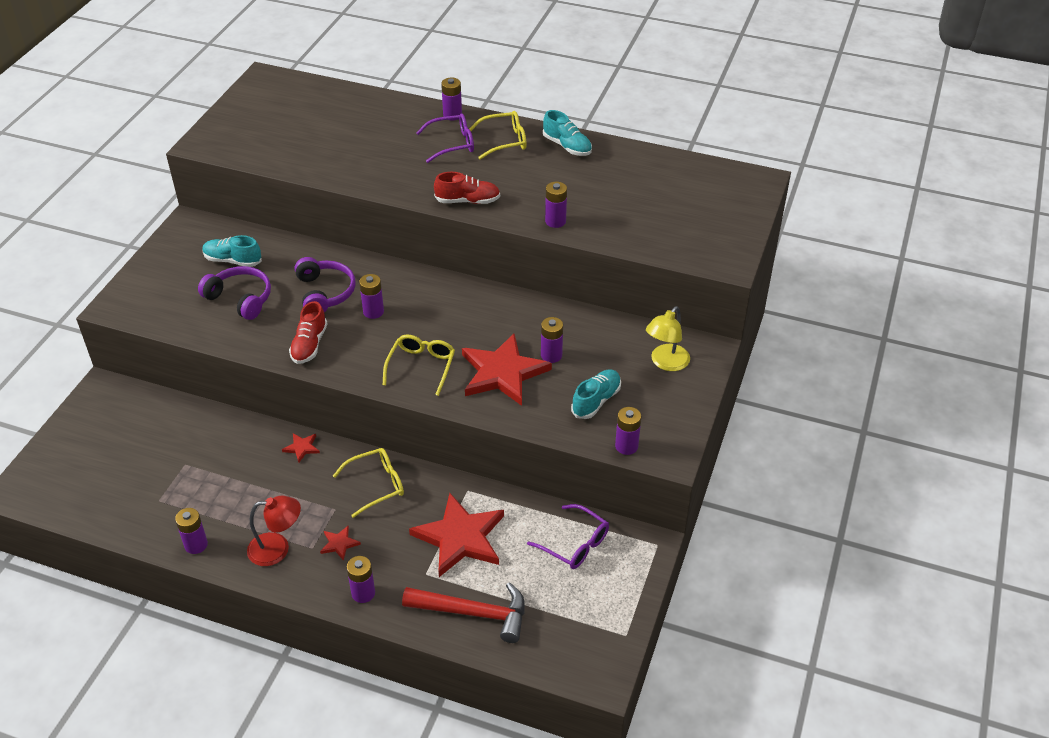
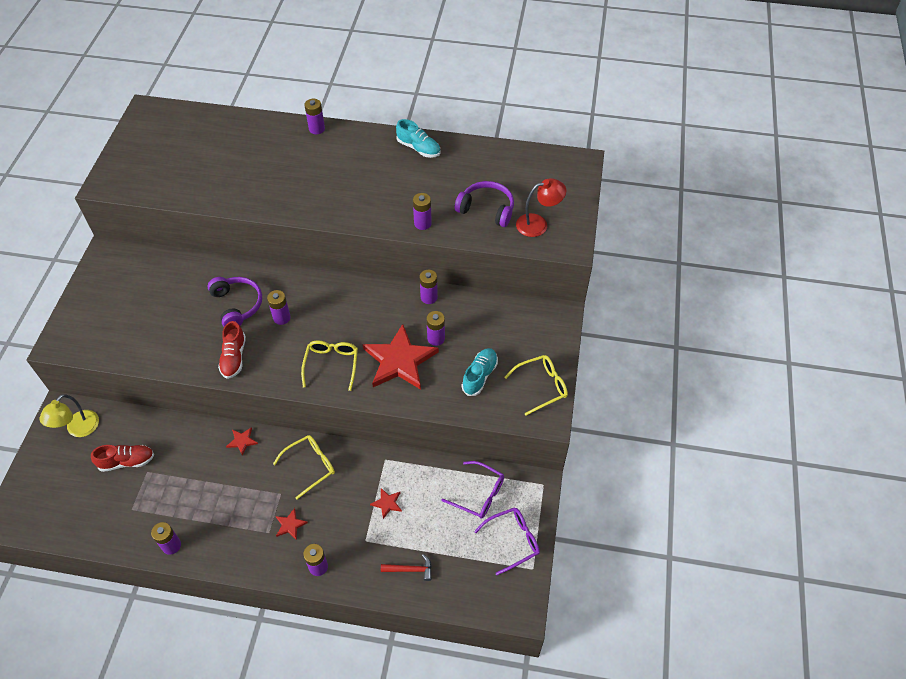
camera: 10 degrees left, 10 degrees up
purple headphones [198,266,271,320] -> purple headphones moved to [455,181,514,227]
turquoise shoe [202,235,262,267] -> none
red lamp [247,496,301,566] -> red lamp moved to [516,178,566,237]
red hammer [402,582,525,643] -> red hammer [381,554,432,581], size x0.52
red star [409,493,504,577] -> red star [370,488,402,519], size x0.42
purple glasses [416,113,474,163] -> purple glasses moved to [474,507,540,575]
red shoe [434,172,500,204] -> red shoe moved to [91,445,154,472]
yellow glasses [469,111,527,160] -> yellow glasses moved to [505,355,568,416]
purple battery [615,407,641,455] -> purple battery moved to [420,270,438,304]
yellow lamp [646,306,690,371] -> yellow lamp moved to [39,394,99,437]

